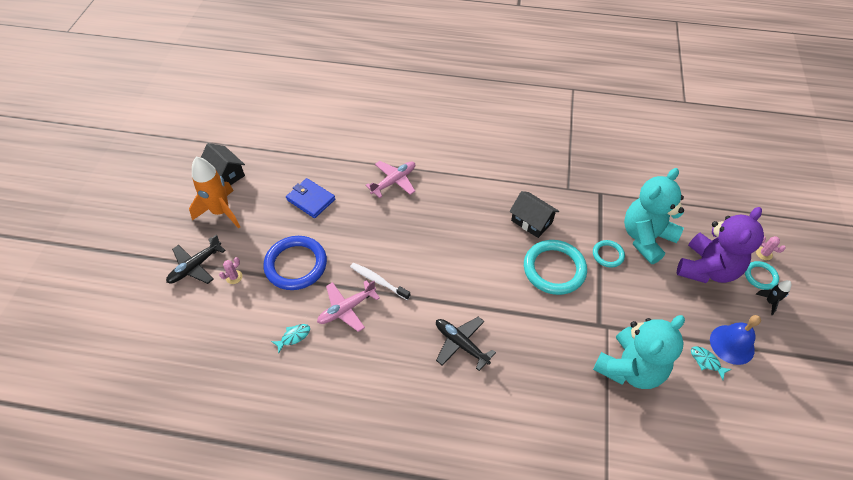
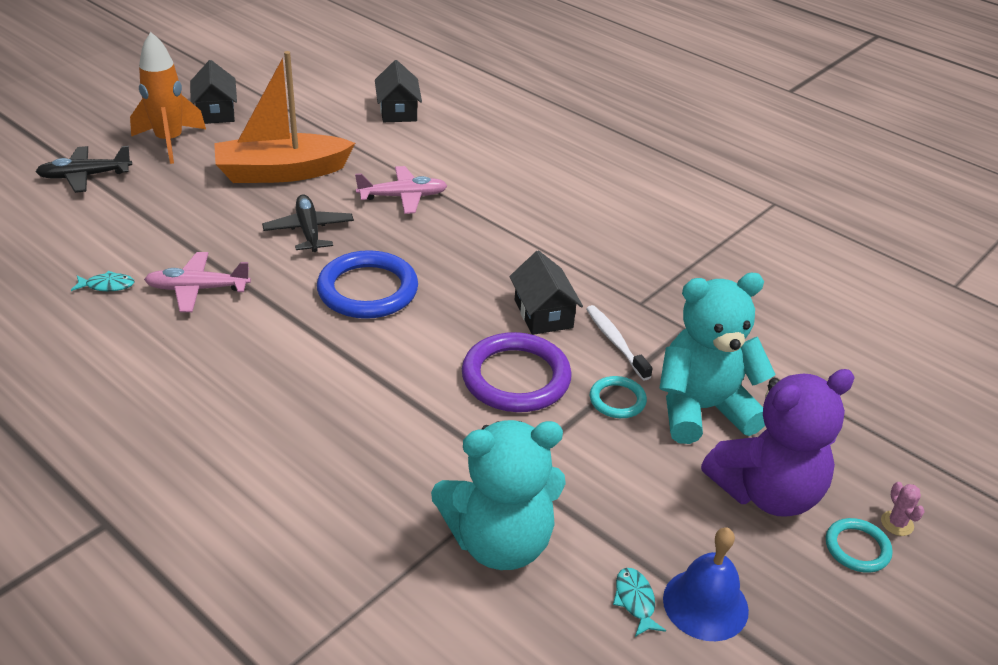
camera: 30 degrees right, 15 degrees down
pink cactus [219,257,243,284] -> none
blue ring [263,236,327,290] -> blue ring moved to [317,250,418,319]
blue wallet [286,178,335,218] -> orange boat [214,51,355,183]
white toothbrush [350,263,411,300] -> white toothbrush moved to [586,305,653,381]
black plane [436,317,496,371] -> black plane moved to [262,194,354,252]
turquoise ring [524,240,587,295] -> purple ring [462,332,572,412]
black rocket [756,280,791,315] -> none
none -> black house [375,60,422,122]

